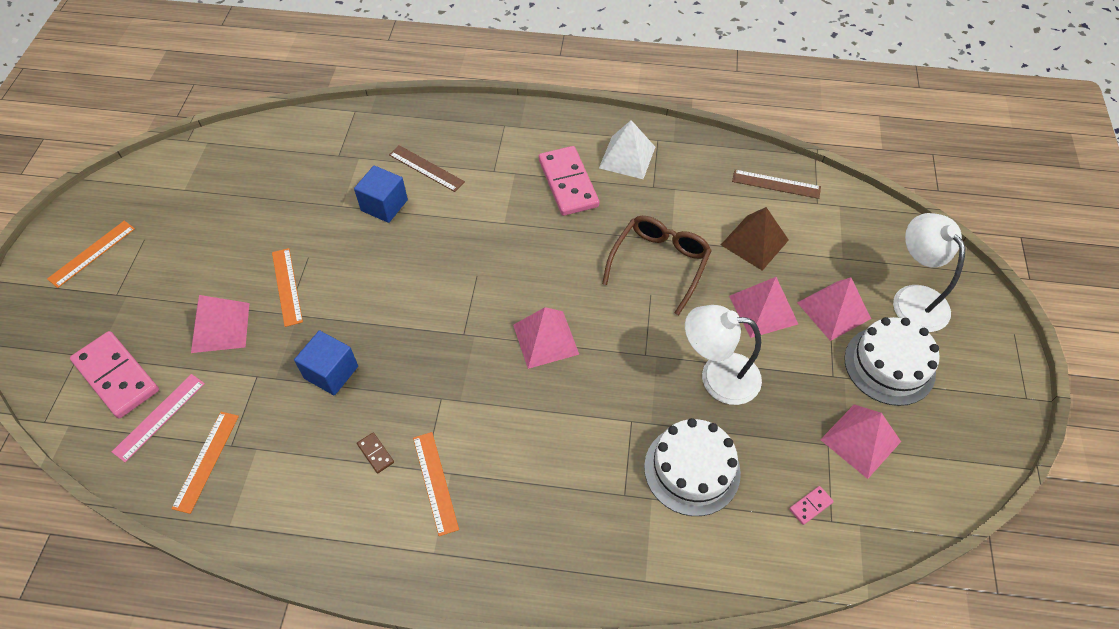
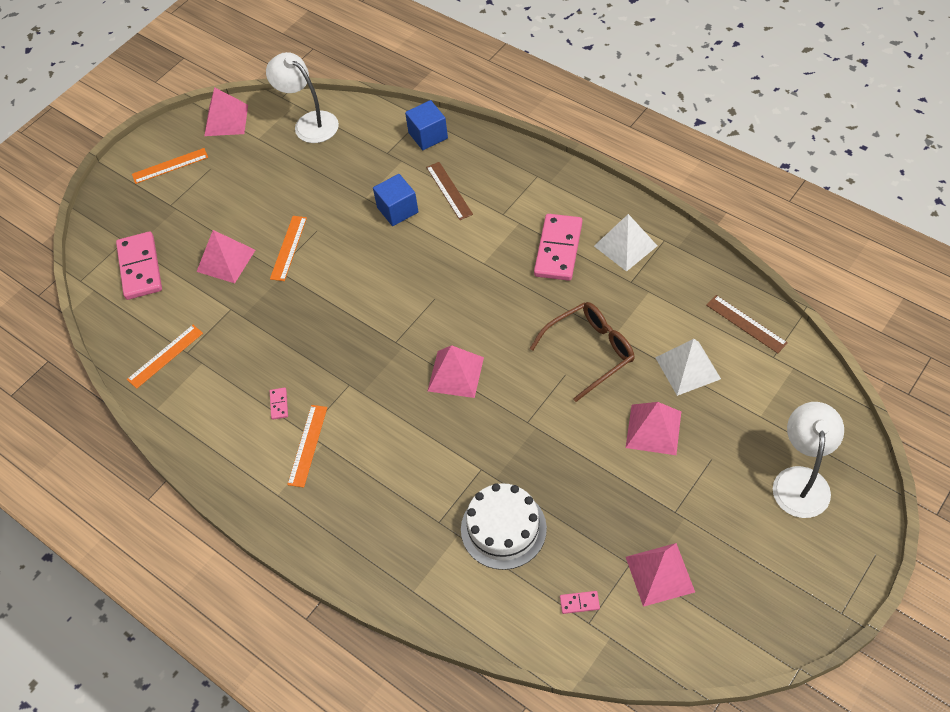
camera: 35 degrees right, 0 degrees up
pink ruler [112,374,205,462] -> none
blue cube [294,330,358,395] -> blue cube moved to [405,100,448,150]
brown domino [357,433,394,473] -> pink domino [270,388,288,420]
white lamp [685,305,762,405] -> white lamp moved to [266,52,339,143]
brown pyramid [721,207,789,271] -> white pyramid [655,339,721,396]
pink pyramid [797,277,871,341] -> pink pyramid moved to [204,87,248,136]
white cake [844,317,940,406] -> none

